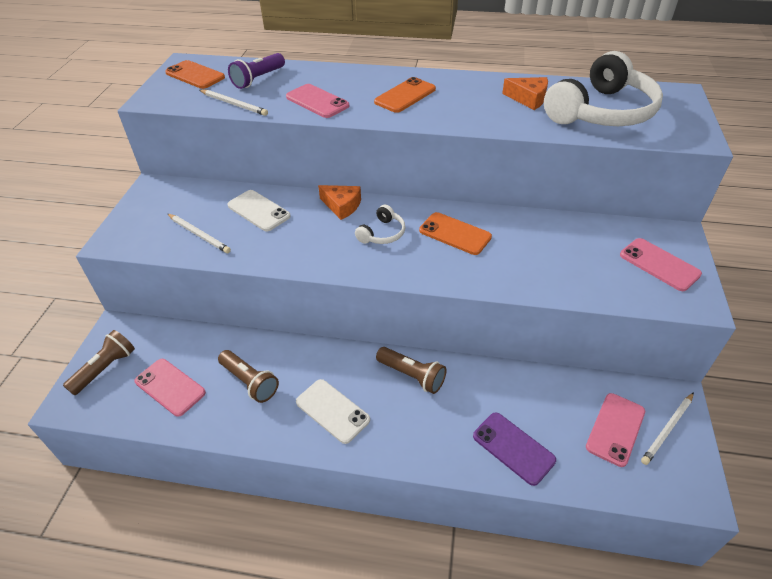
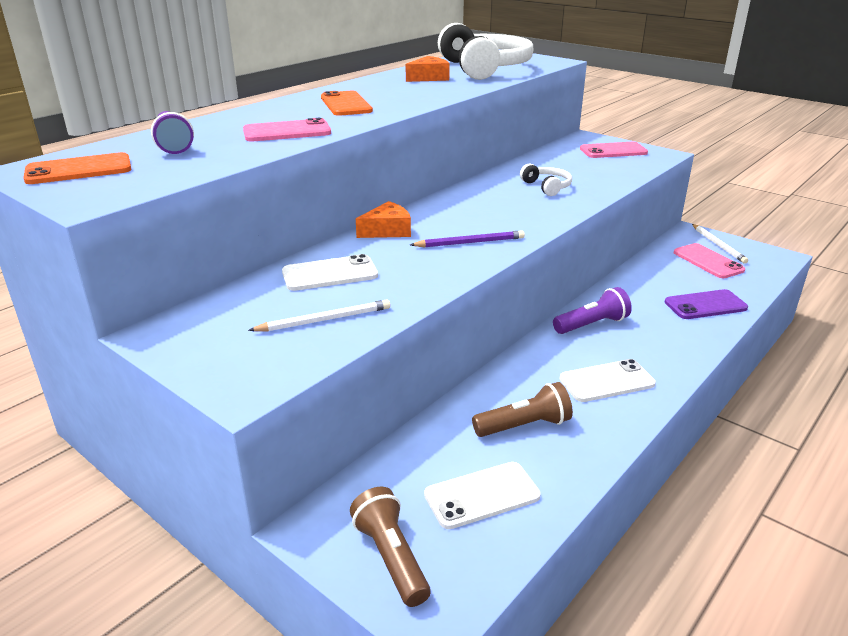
camera: 60 degrees left, 15 degrees down
pink phone [134,359,206,417] -> white phone [424,462,541,529]
white pencil [200,89,268,116] -> none
white headphones [355,205,406,244] -> white headphones moved to [520,164,572,196]
brown flashlight [376,347,446,394] -> purple flashlight [553,287,632,334]
orange phone [419,212,492,255] -> none
none -> purple pencil [410,230,525,247]

